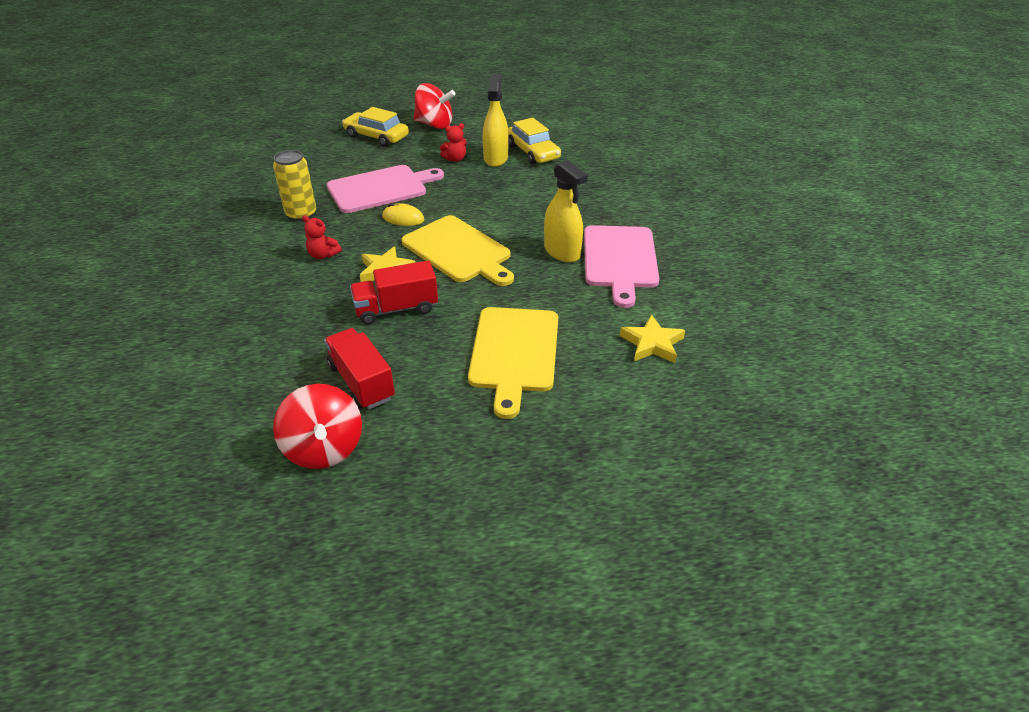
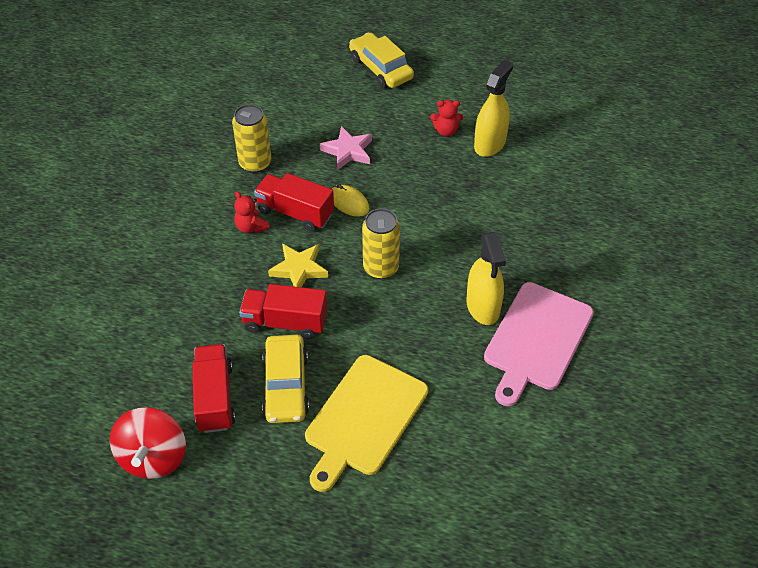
camera: 25 degrees right, 10 degrees up
pink cutting board [327,165,444,213] -> pink star [320,126,372,170]
yellow cutting board [402,215,514,286] -> yellow can [362,208,400,279]
red spinning top [414,83,456,129] -> none
yellow car [508,118,561,165] -> yellow car moved to [262,335,309,423]
yellow star [620,314,685,363] -> none
none -> red truck [254,173,334,232]

